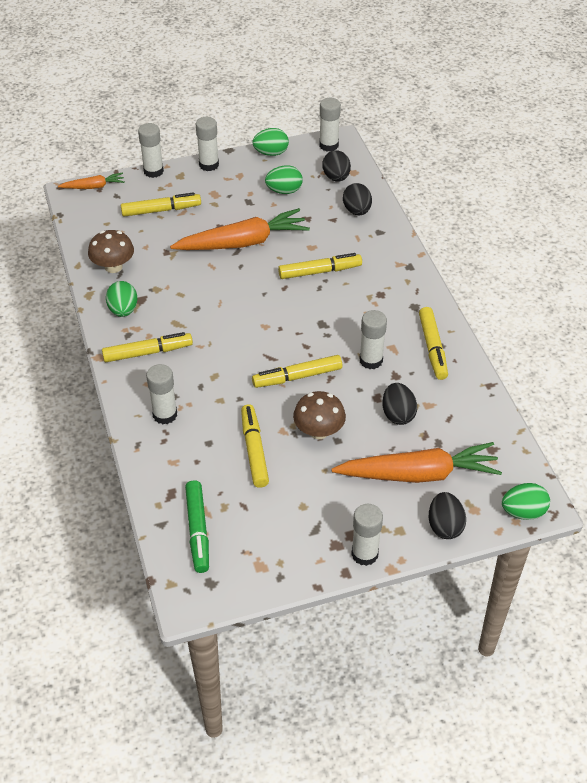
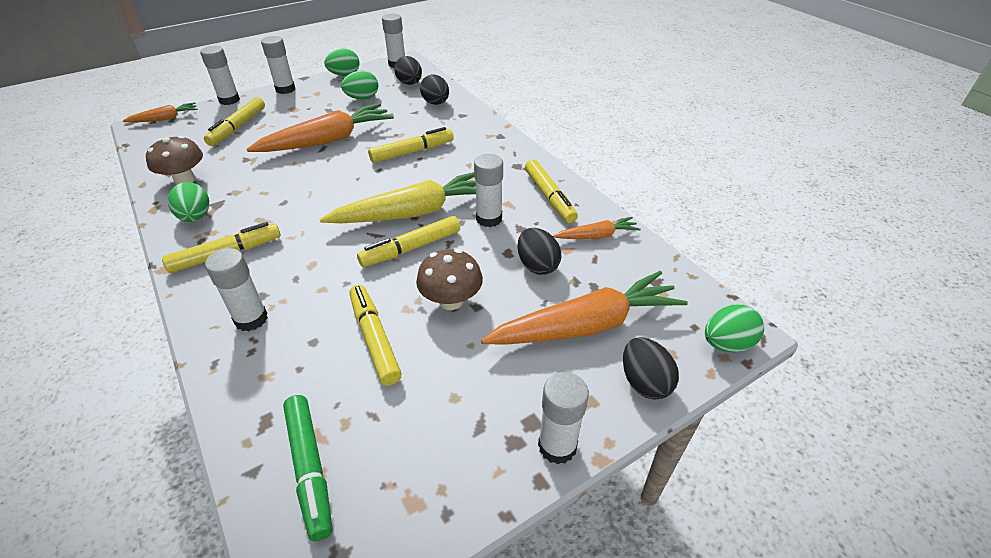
camera: 15 degrees left, 5 degrees down
yellow marker [121,192,201,217] -> yellow marker turned 135 degrees clockwise [204,97,265,146]
none -> yellow carrot [320,172,476,223]
none -> orange carrot [553,217,641,239]

